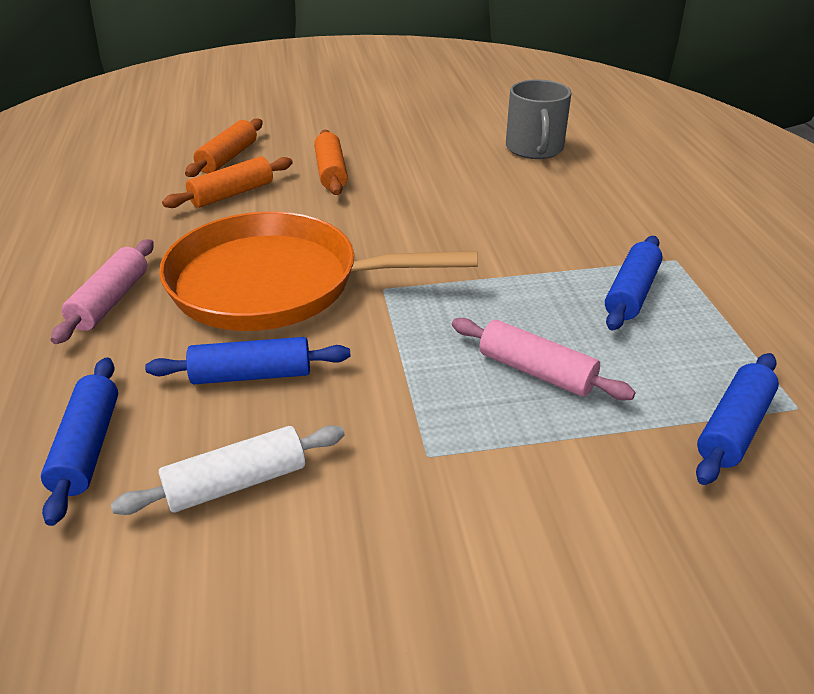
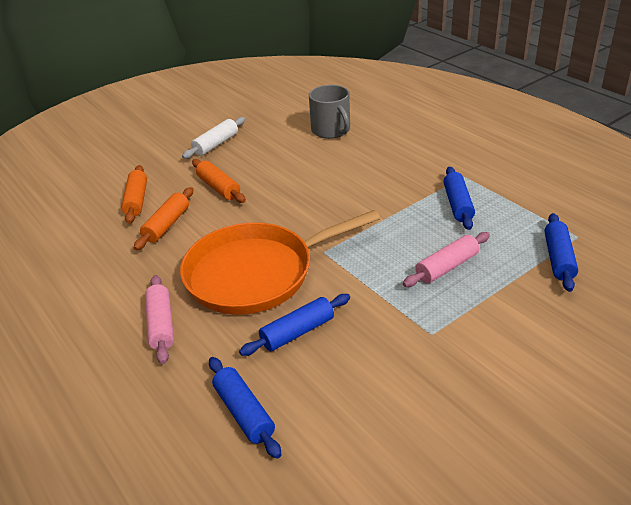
camera: 25 degrees left, 0 degrees up
white rolling pin [111,425,345,515] -> white rolling pin moved to [182,117,245,159]
pink rolling pin [452,318,636,400] -> pink rolling pin turned 45 degrees counterclockwise [403,232,490,287]

